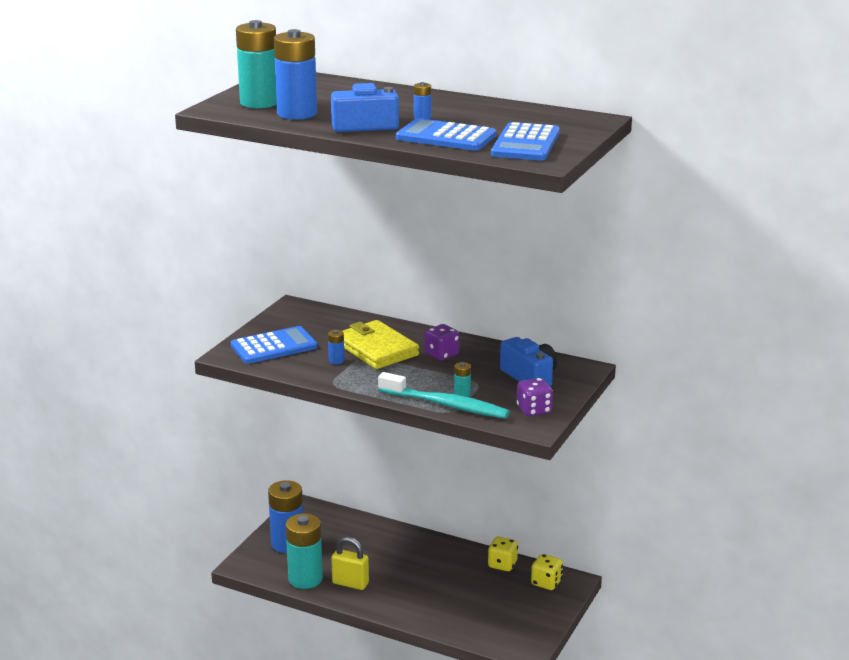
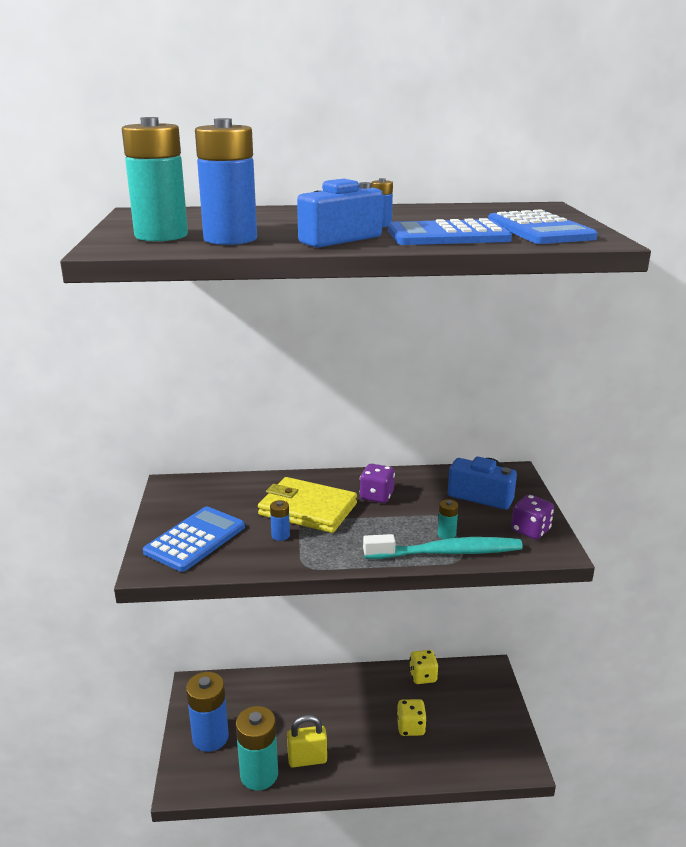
camera: 30 degrees left, 0 degrees up
yellow dice [531,554,563,590] -> yellow dice moved to [397,699,427,736]

